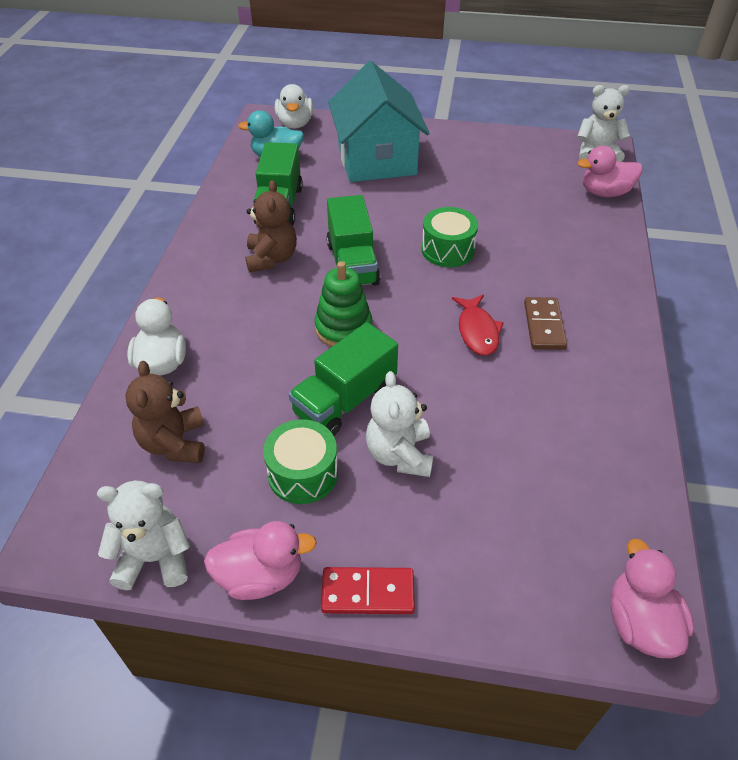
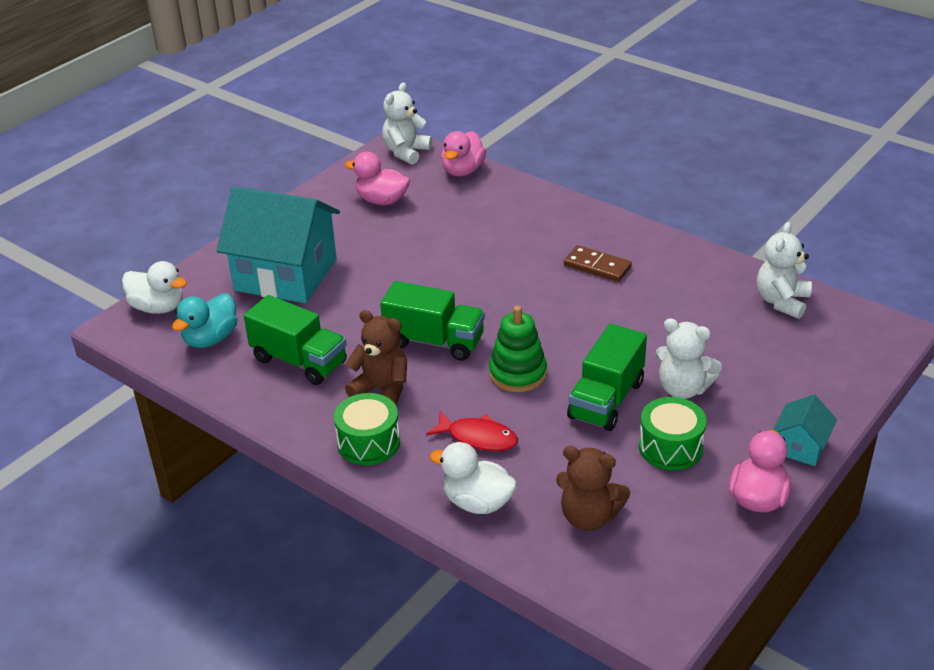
camera: 60 degrees left, 10 degrees down
white teddy bear [97,481,190,590] -> white teddy bear moved to [757,222,812,319]
green truck [288,322,398,436] -> green truck turned 45 degrees clockwise [567,324,647,431]
red domino [321,567,415,614] -> turquoise house [773,394,837,466]
green drum [422,207,478,267] -> green drum moved to [334,393,400,465]
red fish [452,295,504,356] -> red fish moved to [426,411,518,451]
pink duck [611,538,694,658] -> pink duck moved to [345,152,410,205]

